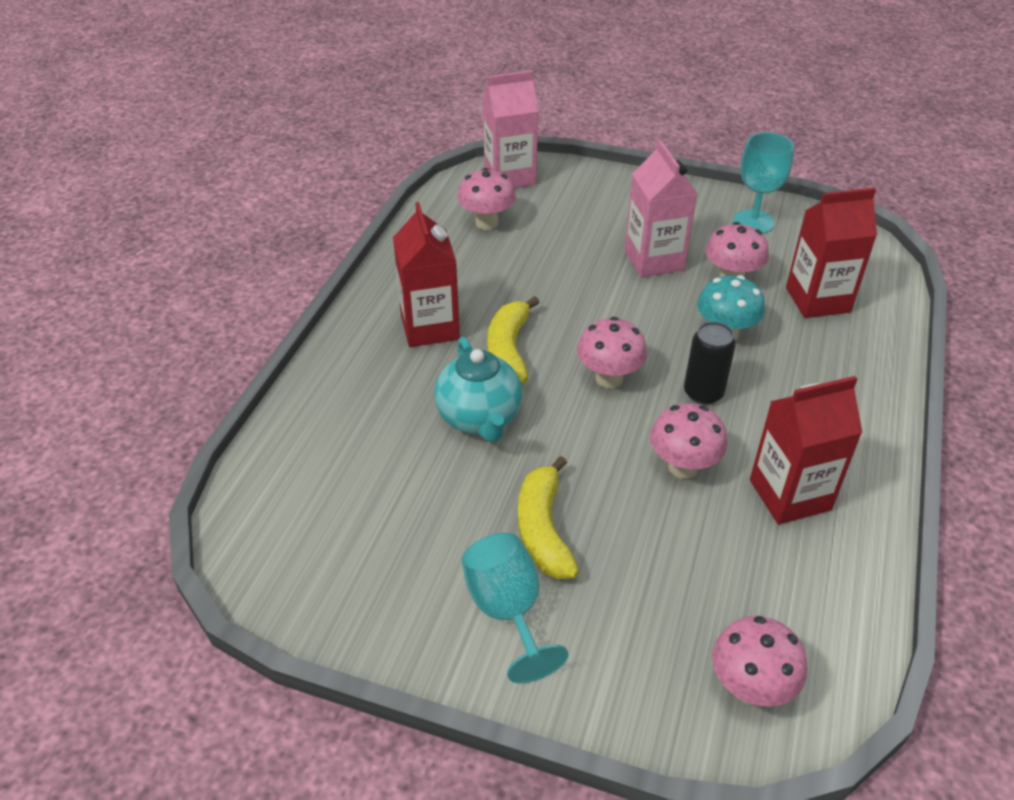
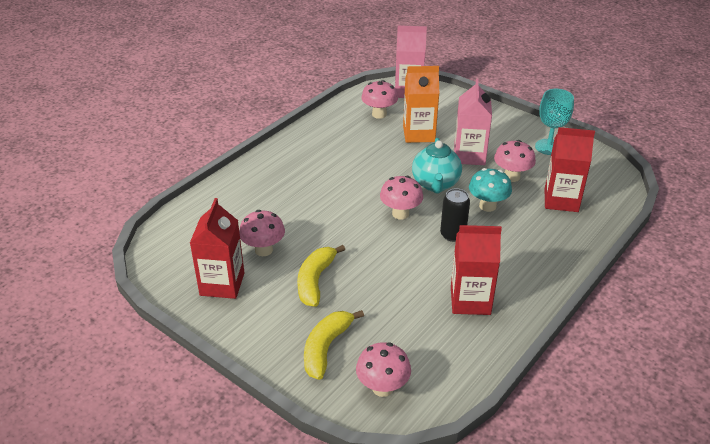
camera: 20 degrees right, 5 degrees down
red carton [393,202,460,347] -> red carton moved to [190,198,245,299]
turquoise teapot [434,337,522,443] -> turquoise teapot moved to [412,138,462,193]
turquoise goblet [462,533,568,683] -> none
yellow banana [487,296,539,384] -> yellow banana moved to [304,310,364,380]
pink mushroom [650,403,727,479] -> pink mushroom moved to [239,210,285,256]
none -> orange carton [403,66,439,143]

